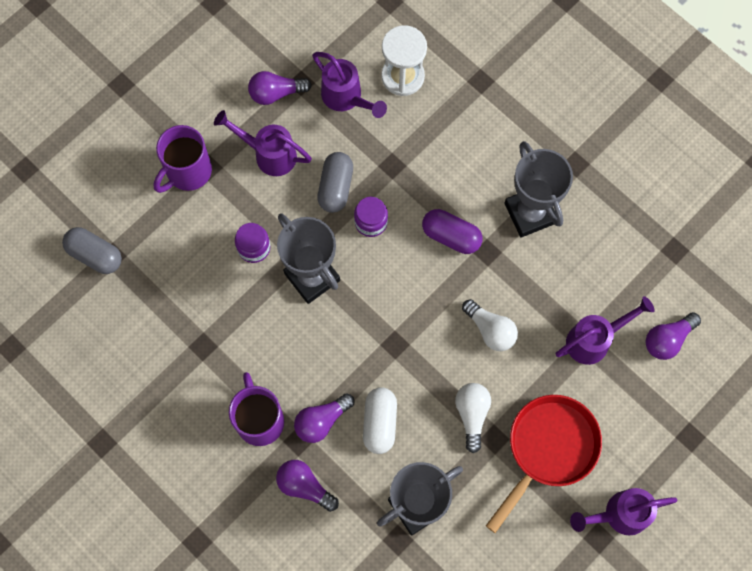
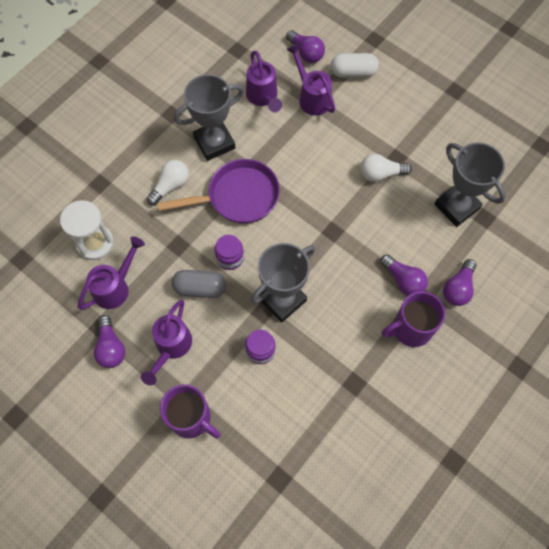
camera: 95 degrees left, 5 degrees down
grey capsule [62,227,122,274] -> none
white capsule [363,387,397,454] -> white capsule moved to [331,53,379,78]
purple capsule [422,209,482,254] -> purple pan [157,159,280,224]
white light bulb [462,299,518,351] -> white light bulb moved to [147,160,189,205]
red pan [486,395,602,533] -> none
purple watering can [570,488,677,535] -> purple watering can moved to [246,51,282,112]

